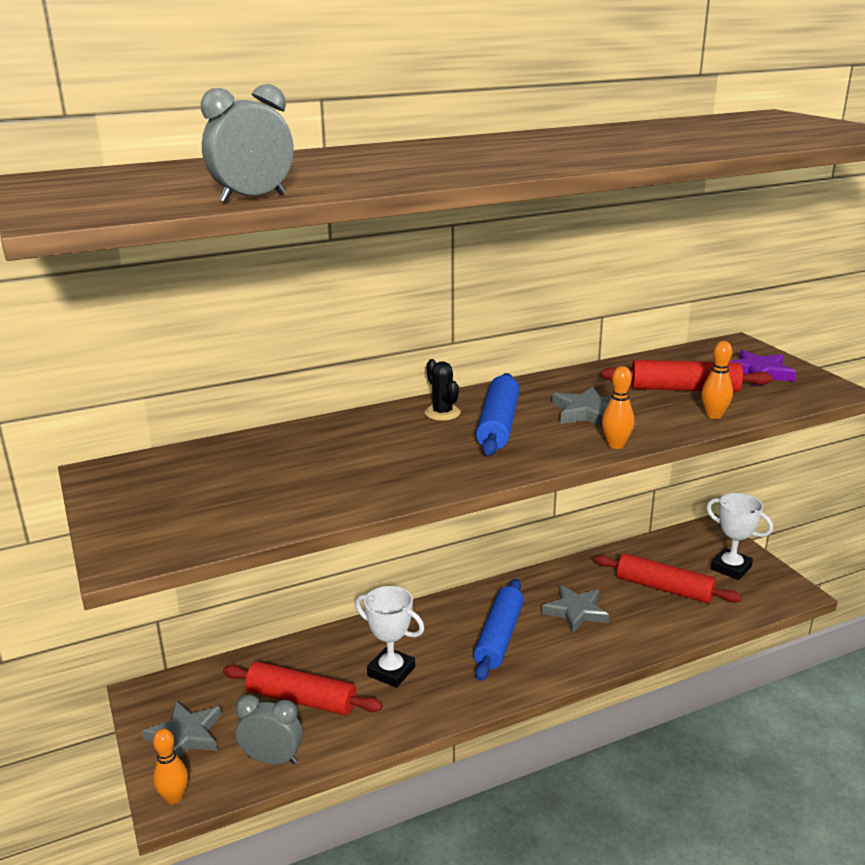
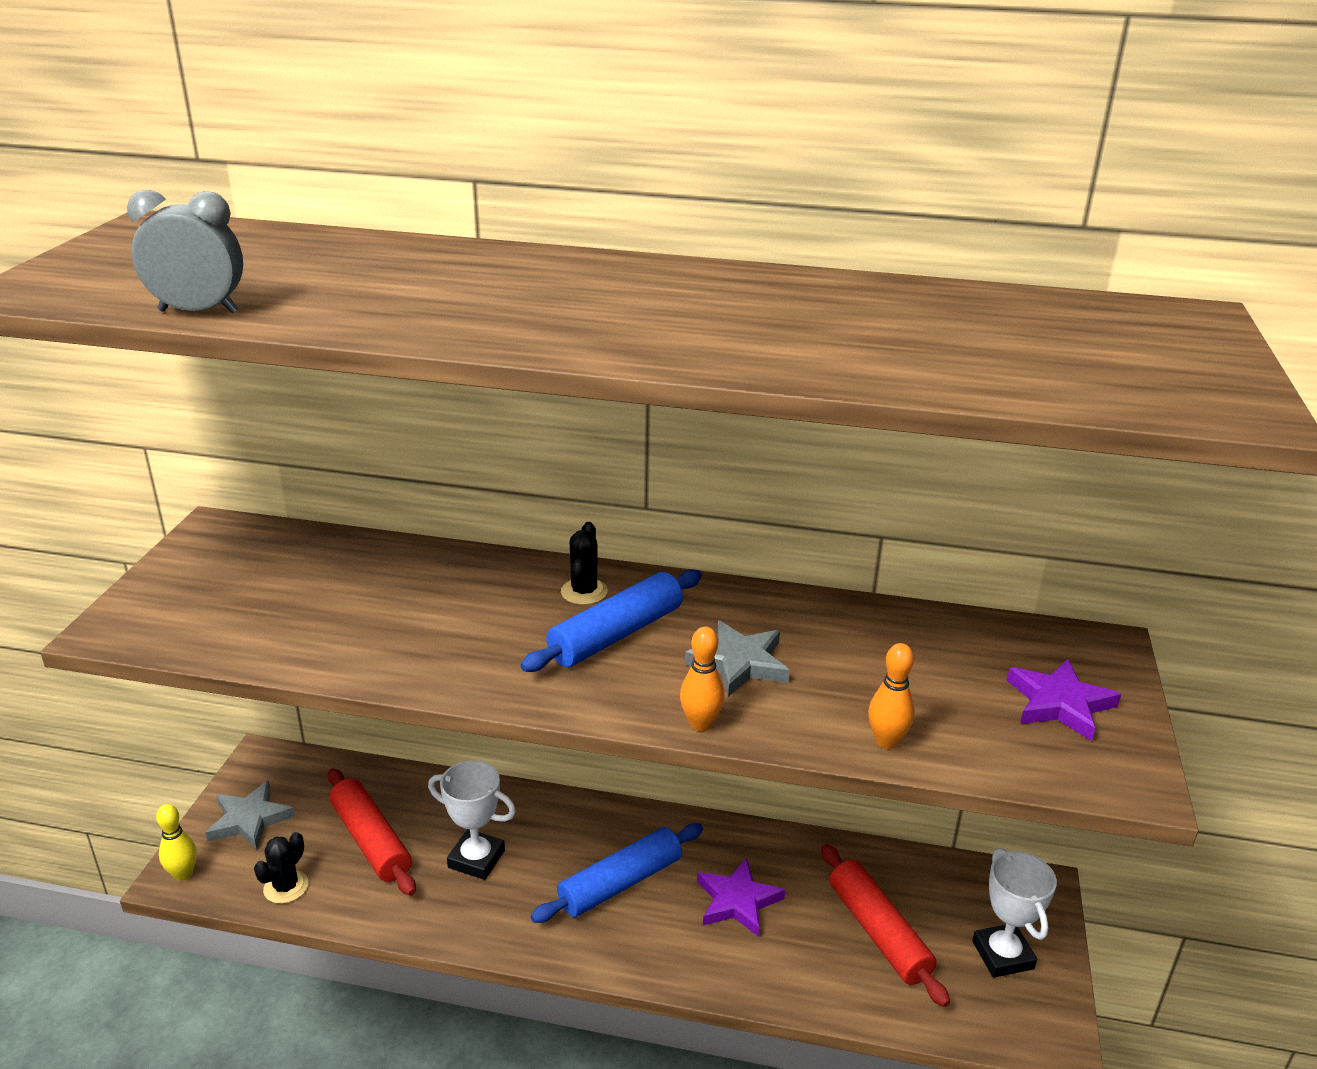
camera: 35 degrees right, 5 degrees up
orange bowling pin [153,729,188,804] -> yellow bowling pin [156,804,197,881]
grey clock [235,695,303,765] -> black cactus [254,832,308,904]
white trophy [355,586,424,688] -> white trophy turned 45 degrees counterclockwise [428,760,516,880]
grey star [542,585,609,633] -> purple star [697,858,785,937]
red rolling pin [602,360,773,392] -> none

